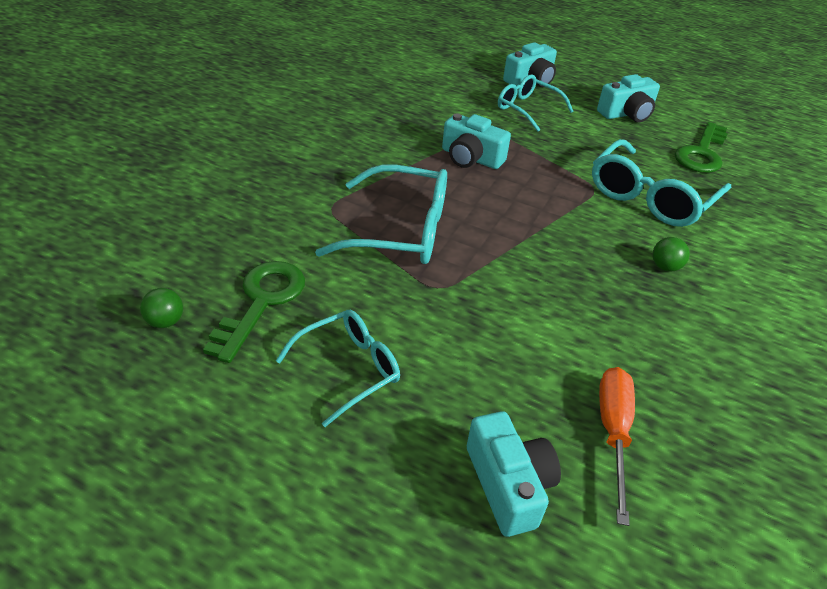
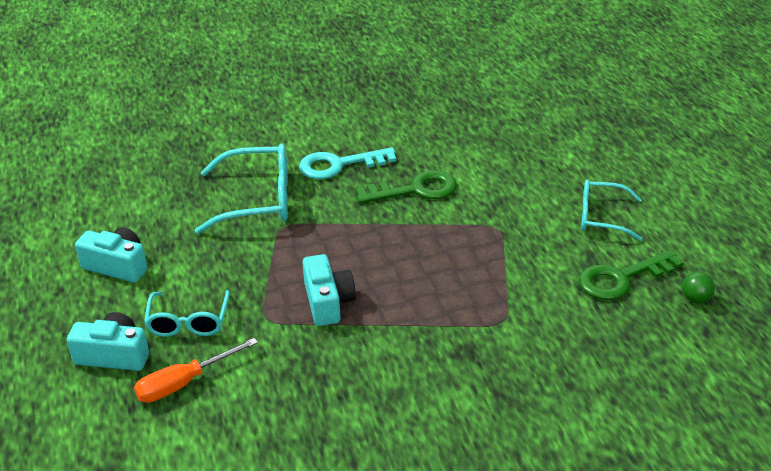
camera: 130 degrees left, 5 degrees down
turquoise glasses [315,164,447,264] -> none
turquoise camera [467,411,561,537] -> none
orange screwdriver [599,367,635,526] -> orange screwdriver moved to [134,338,258,403]
green ball [653,237,690,272] -> turquoise key [299,147,397,179]
green key [675,122,728,173] -> green key moved to [356,170,457,203]

